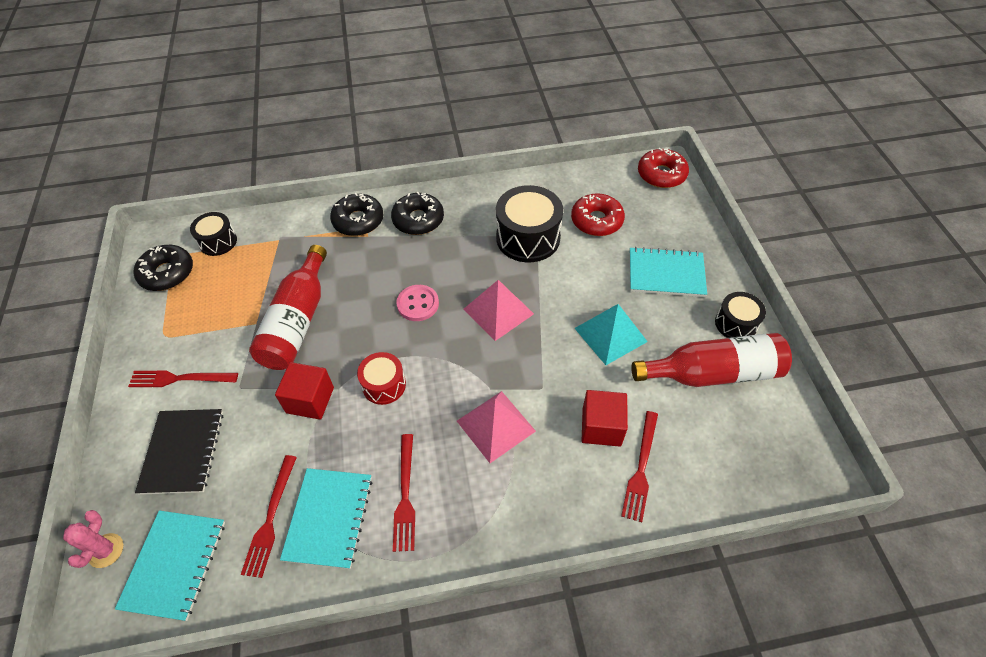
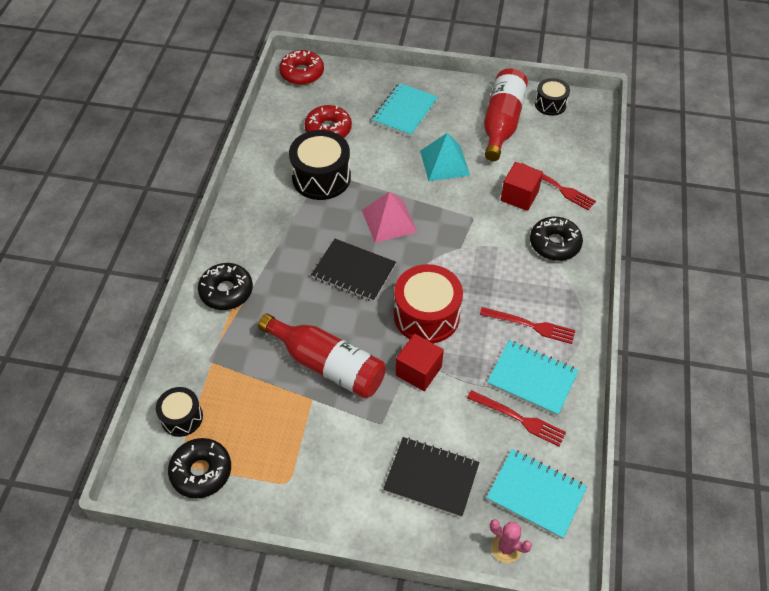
camera: 70 degrees left, 0 degrees up
red fork [128,370,238,387] -> none
red drum [357,352,406,405] -> red drum [394,264,463,344], size x1.73
black donut [391,192,444,235] -> black donut moved to [530,217,583,261]
pink button [396,285,439,321] -> black notebook [311,239,396,302]
pink pyramid [457,391,536,463] -> none
black drum [715,292,766,338] -> black drum moved to [535,78,570,116]

